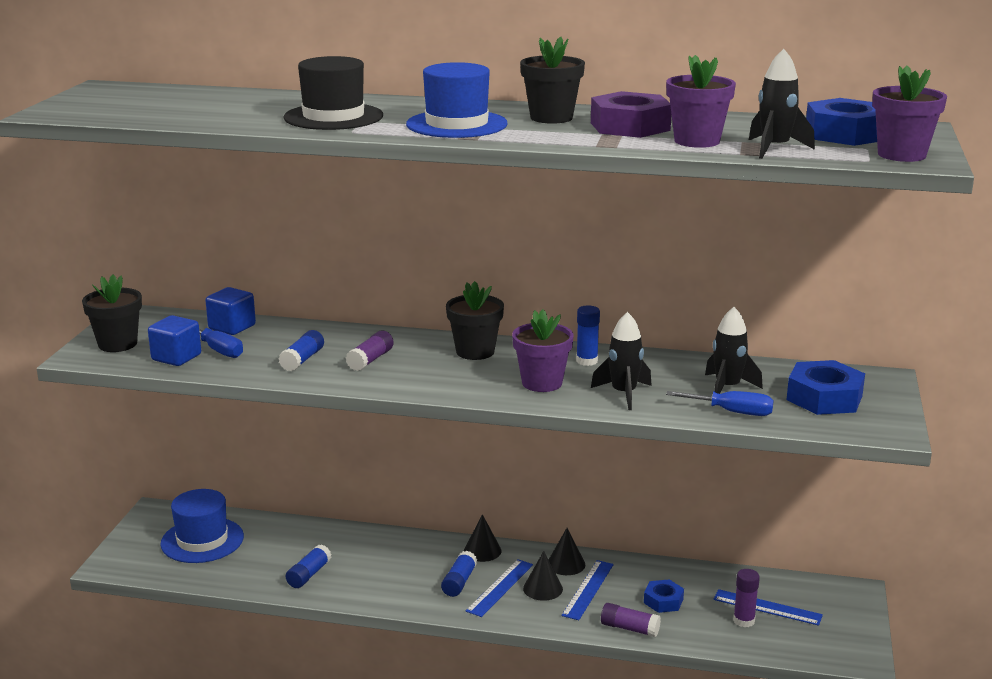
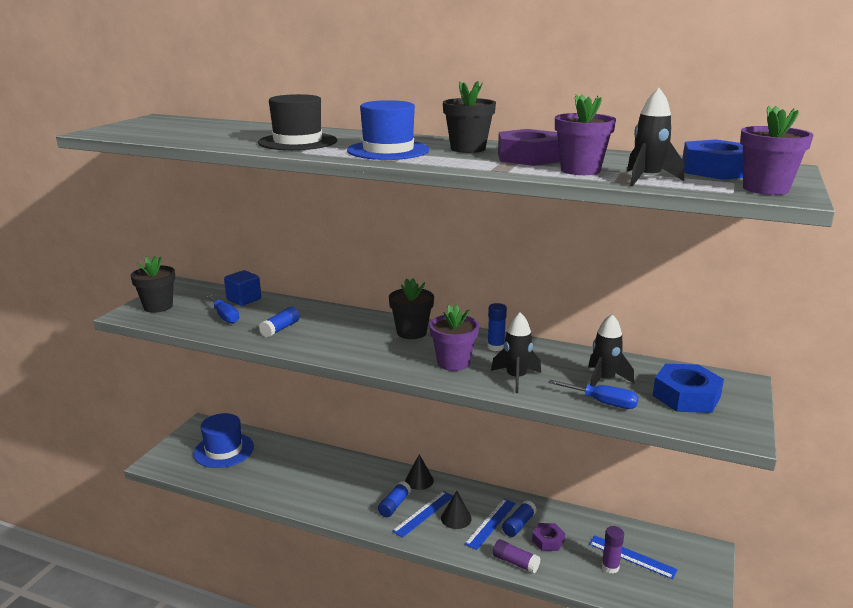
camera: 10 degrees right, 0 degrees up
blue cube [148,315,201,366] -> none
blue glue stick [286,544,332,588] -> blue glue stick moved to [502,500,537,537]
purple glue stick [346,331,394,371] -> none
black cone [548,528,585,575] -> none
blue nut [644,580,684,613] -> purple nut [532,523,565,551]

